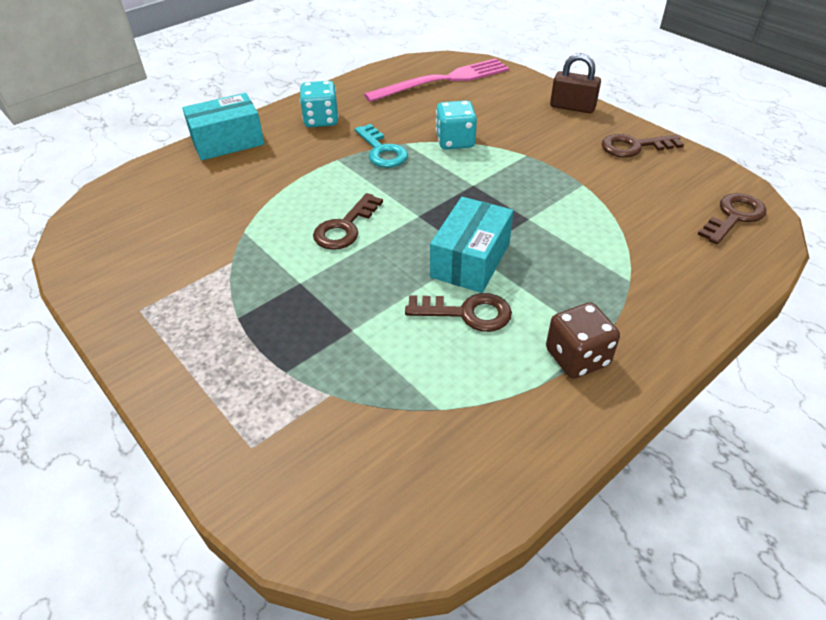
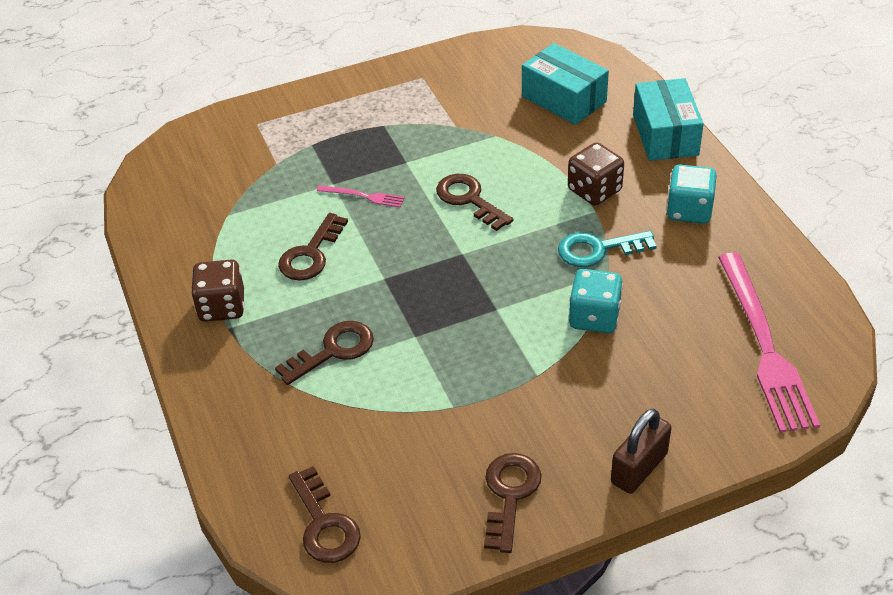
camera: 110 degrees right, 0 degrees up
turquoise box [430,197,513,293] -> turquoise box moved to [522,43,609,125]
none -> brown key [275,321,374,385]
none -> pink fork [317,185,405,208]
none -> brown dice [568,142,624,206]

